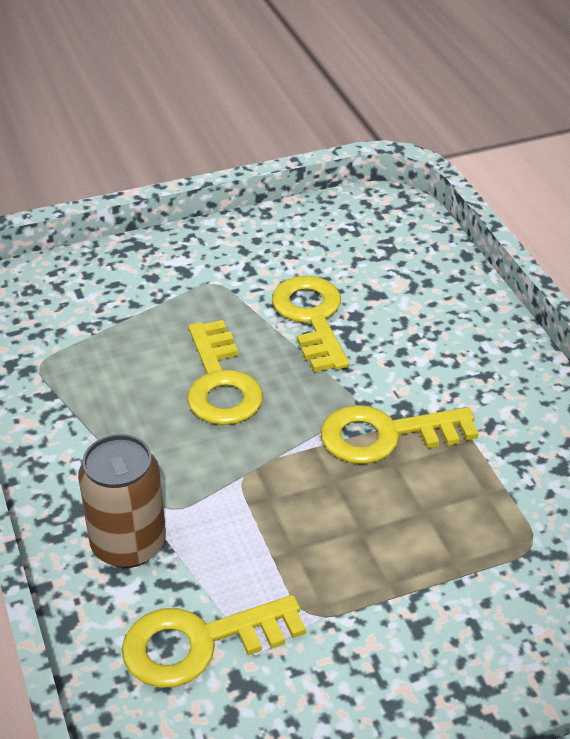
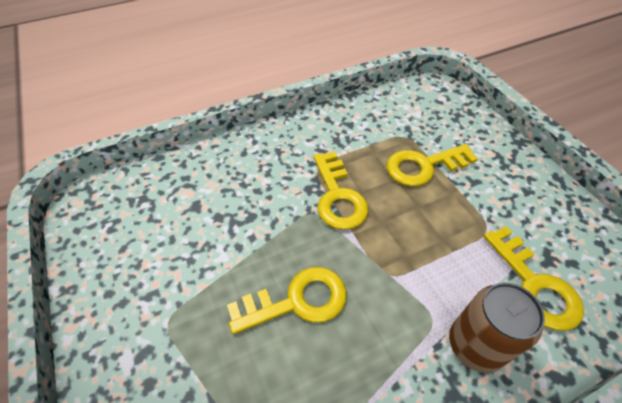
camera: 95 degrees left, 10 degrees up
yellow key [272,276,349,372] -> yellow key moved to [387,144,478,186]

